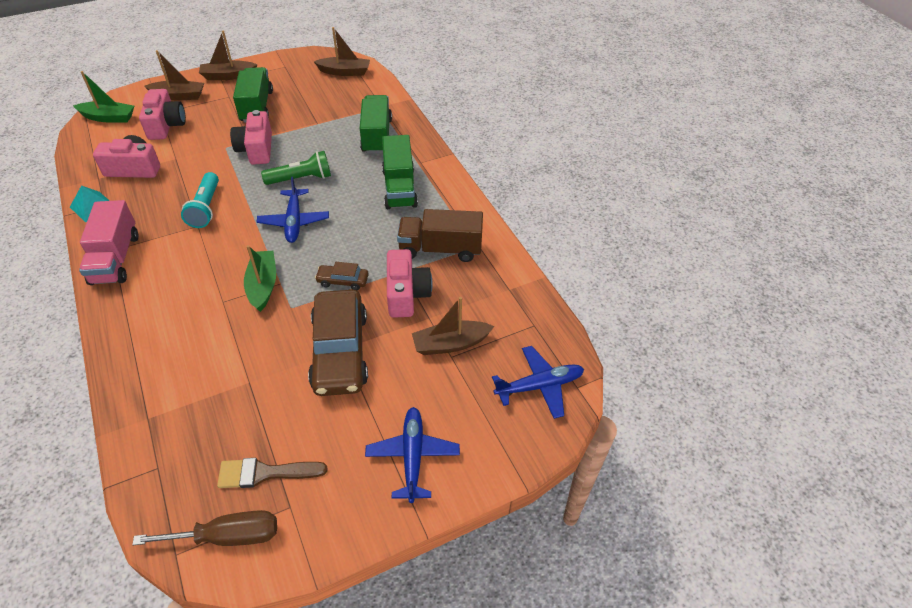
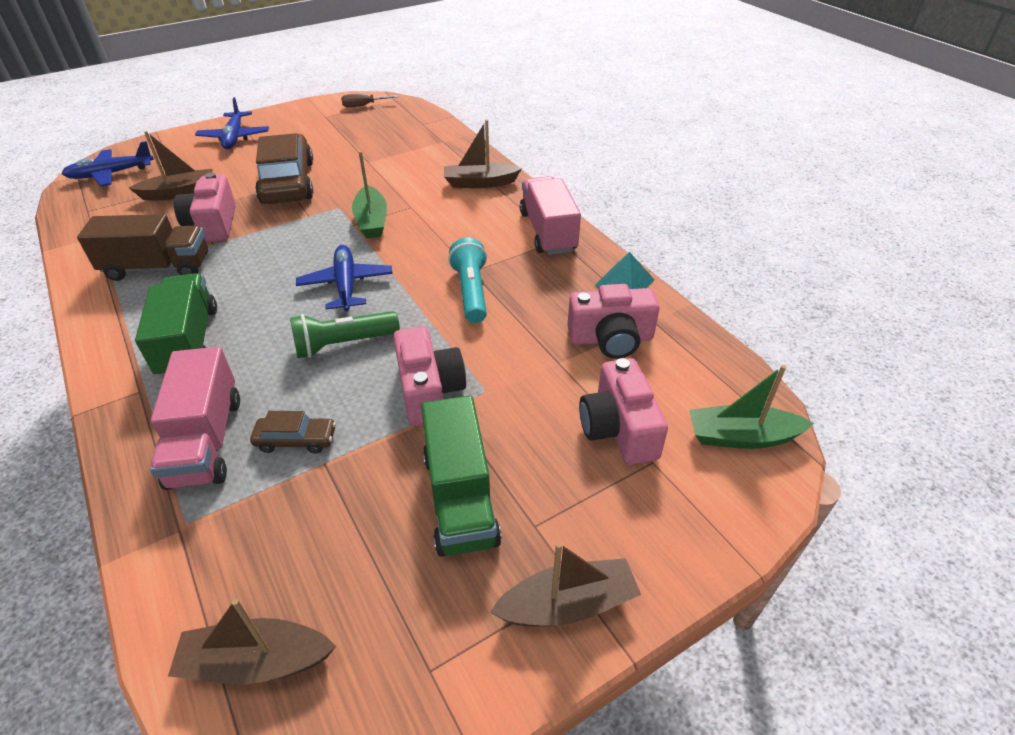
camera: 175 degrees right, 5 degrees down
brown screwdriver [132,510,277,546] -> brown screwdriver [341,94,398,107], size x0.64
brown boat [144,50,204,100] -> brown boat moved to [444,120,522,188]
brown brush [217,458,328,488] -> none
brown car [315,262,369,290] -> brown car moved to [250,411,336,454]
green truck [360,95,392,154] -> pink truck [150,347,240,490]

